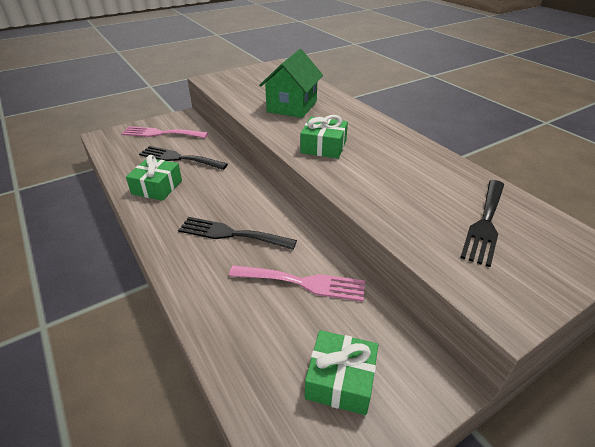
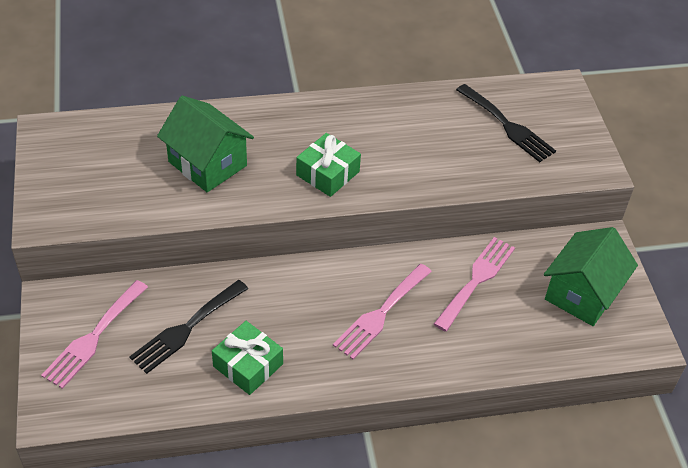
camera: 70 degrees left, 10 degrees up
black fork [178,217,297,250] -> pink fork [333,264,432,359]
green gift [305,330,378,415] -> green house [544,227,638,326]

